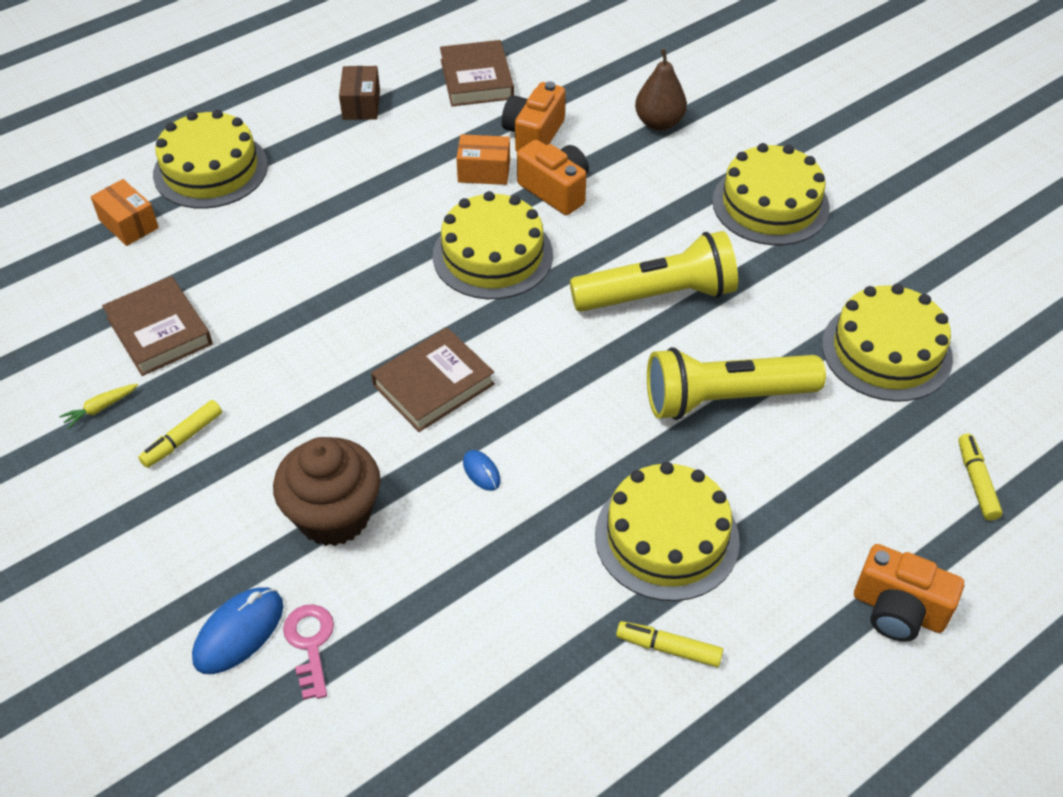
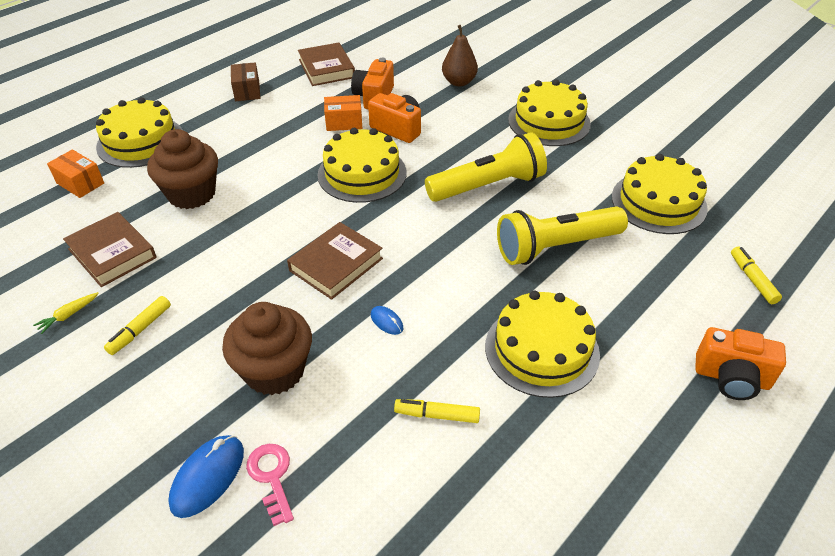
camera: 10 degrees left, 5 degrees down
yellow marker [616,621,723,667] -> yellow marker moved to [394,399,480,423]
none -> brown cupcake [147,129,218,209]

